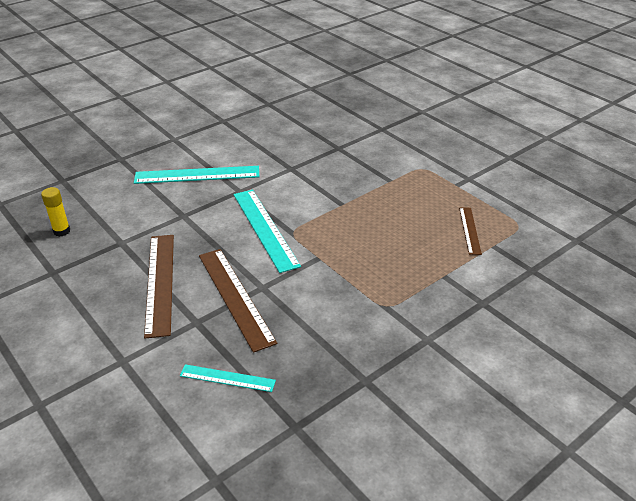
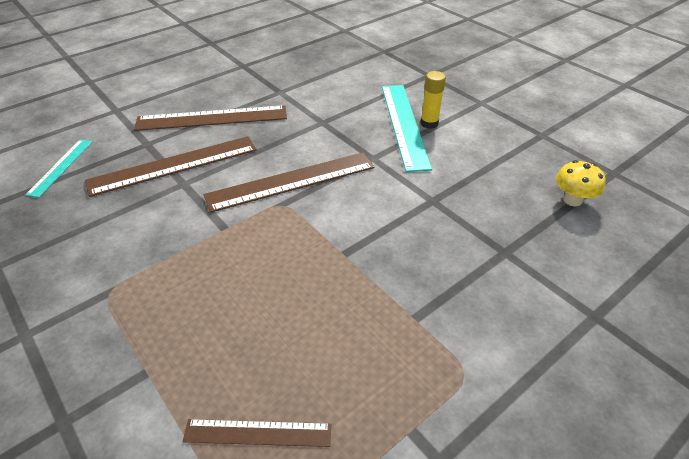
camera: 90 degrees right, 5 degrees up
yellow glue stick [41,187,70,237] -> yellow glue stick moved to [420,71,446,129]
turquoise ruler [234,190,301,273] -> brown ruler [204,152,375,213]
none -> yellow mushroom [556,160,606,206]

